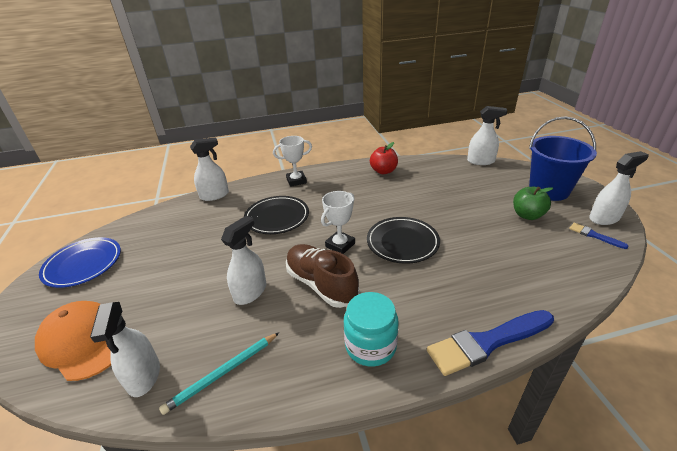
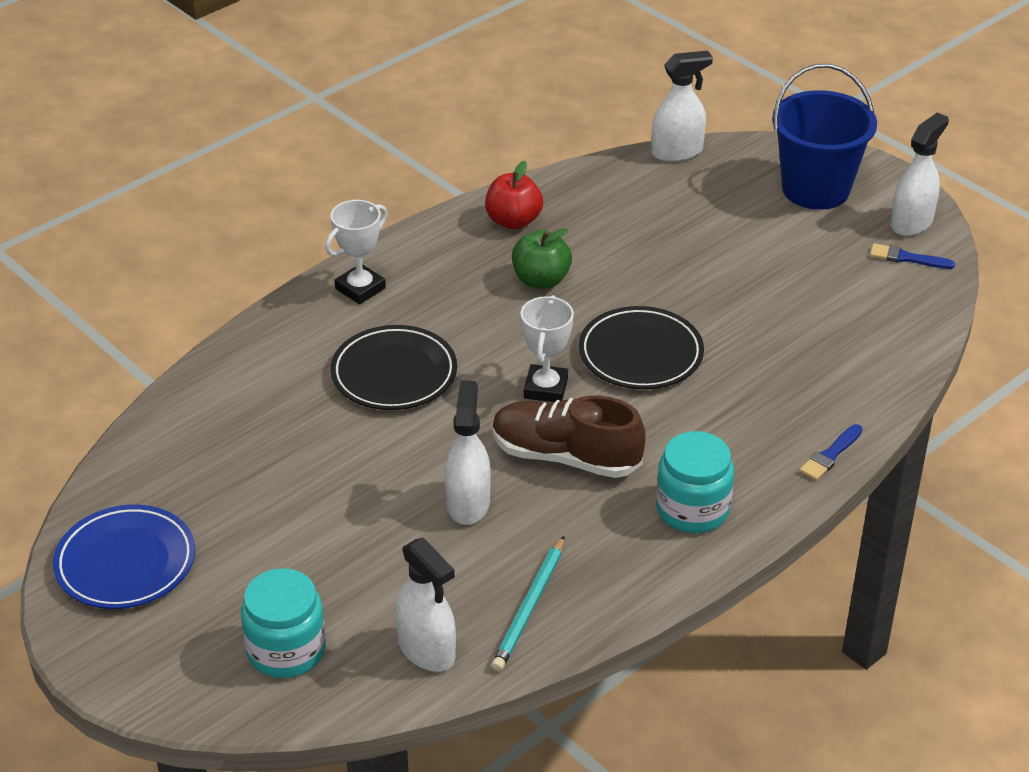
camera: 30 degrees left, 5 degrees up
orange cap [35,301,111,381] -> turquoise jar [241,568,326,678]
white spray bottle [190,137,229,201] -> none
blue brush [427,310,554,376] -> blue brush [799,424,863,481], size x0.48
green apple [513,186,553,220] -> green apple moved to [512,228,572,289]

